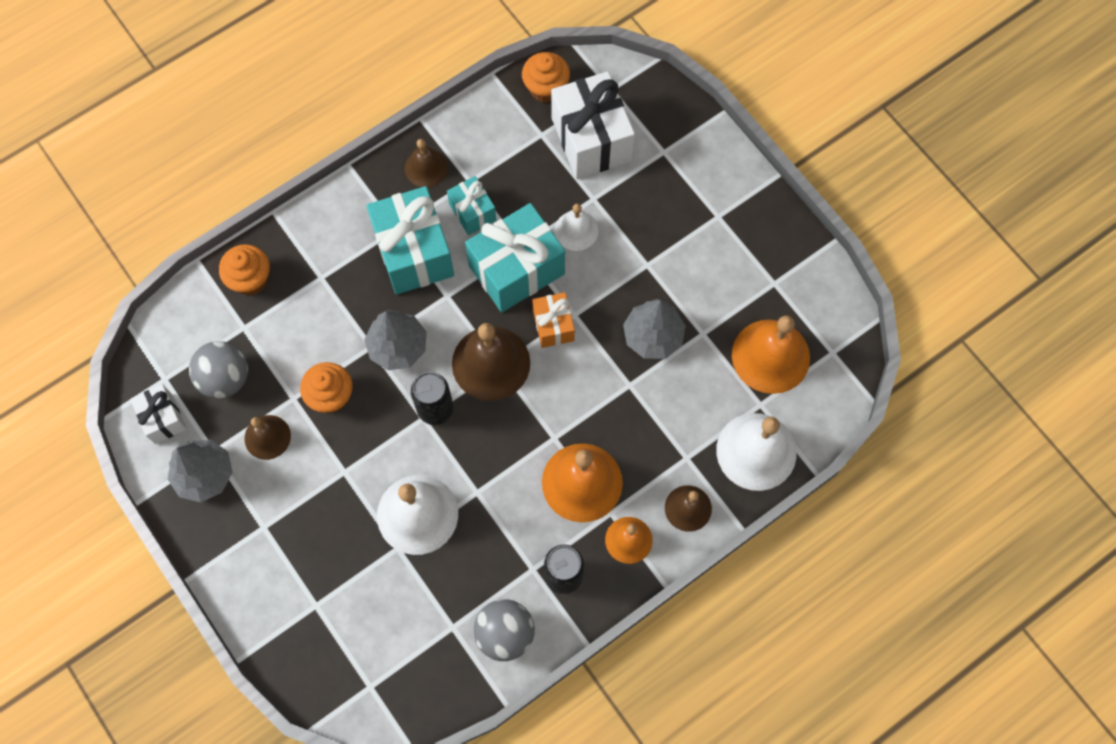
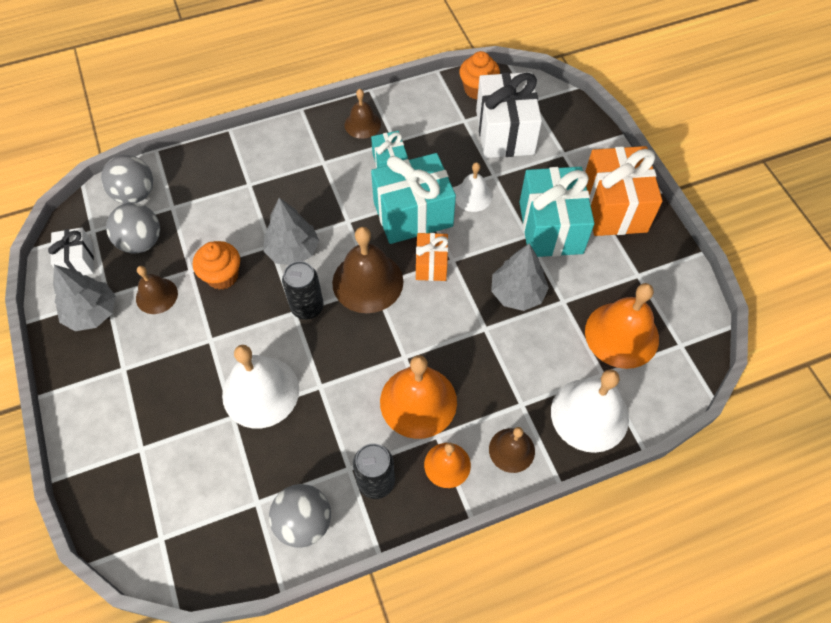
camera: 15 degrees right, 10 degrees down
orange cupcake [219,244,270,295] -> none
turquoise gift [366,186,454,295] -> turquoise gift moved to [519,167,595,257]
none -> grey ball [101,155,153,204]
none -> orange gift [585,146,663,236]

